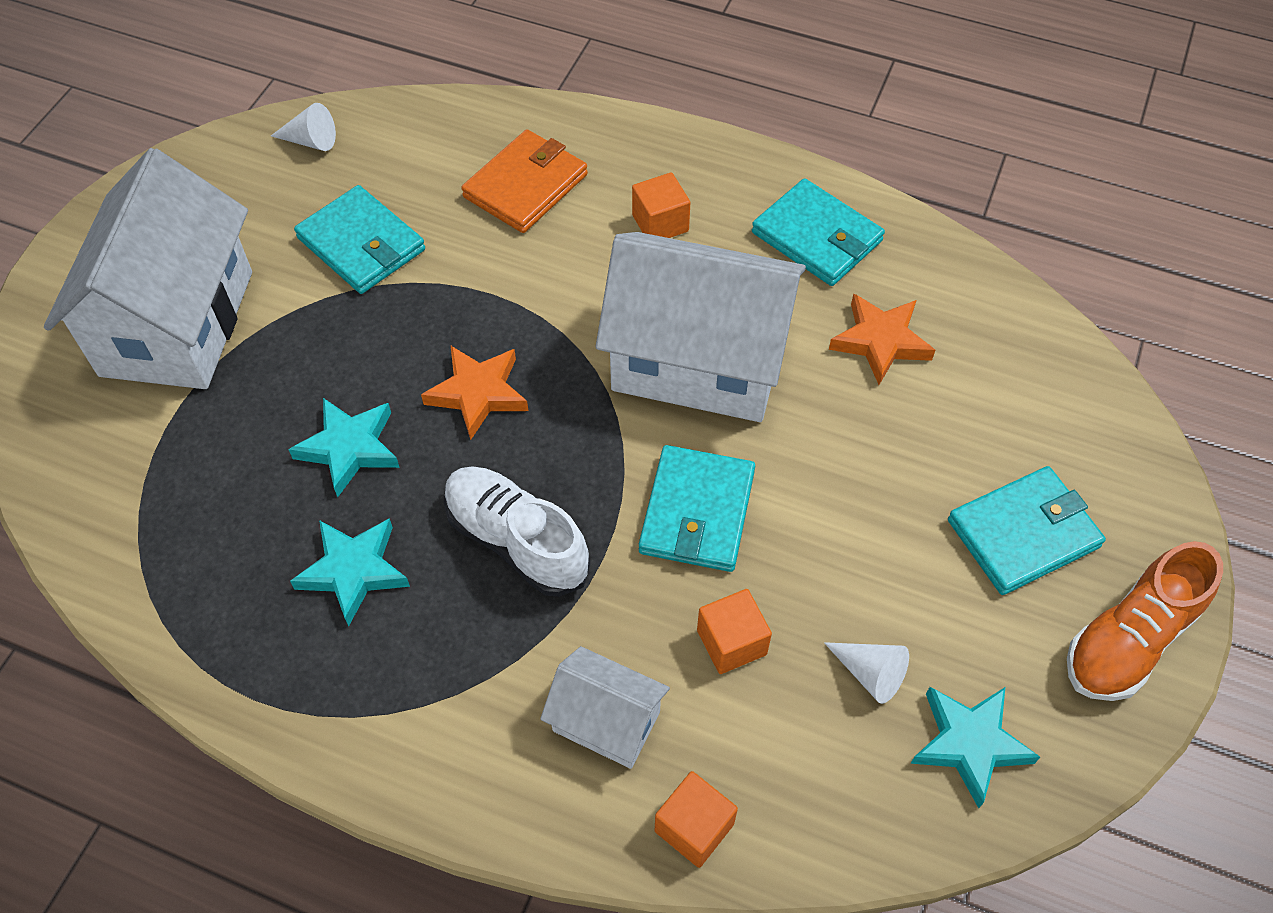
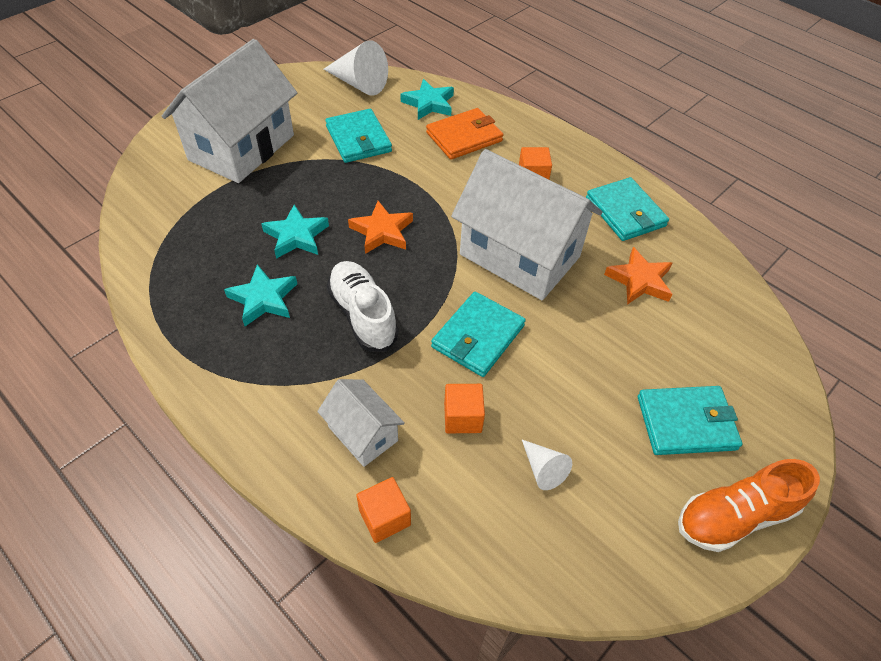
camera: 20 degrees right, 5 degrees down
white cone [271,103,336,151] -> white cone [324,40,388,96], size x1.83
turquoise star [910,687,1040,808] -> turquoise star moved to [400,79,454,120]

